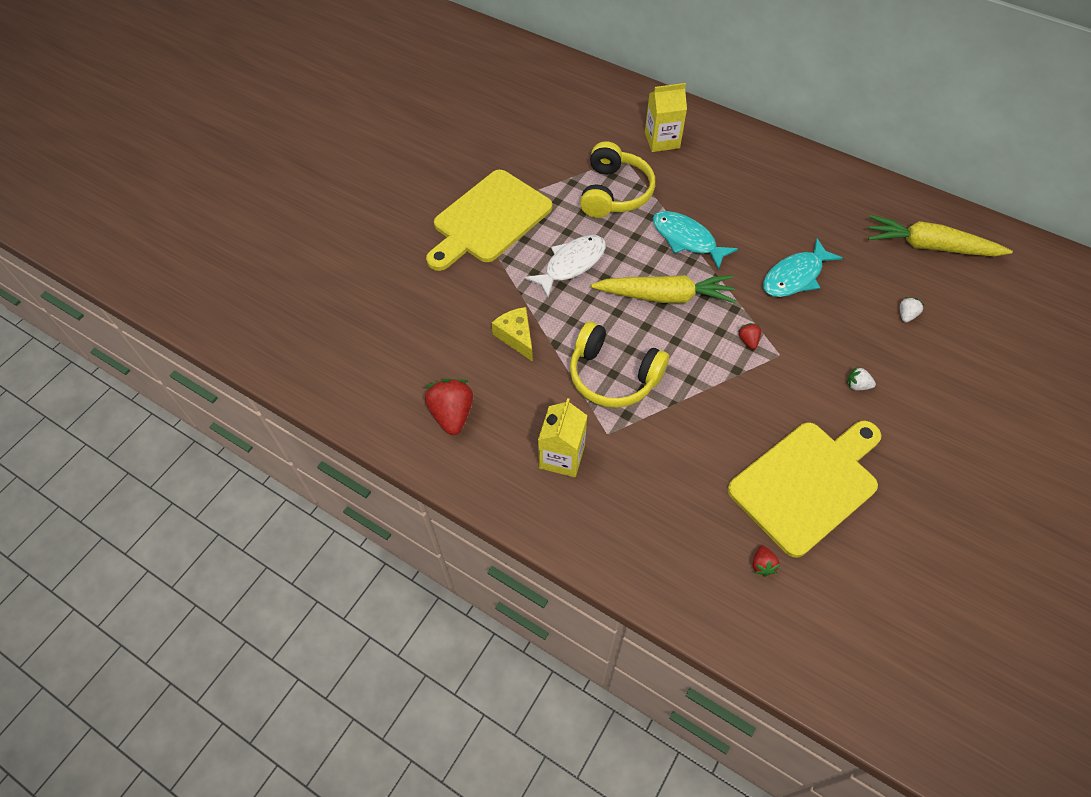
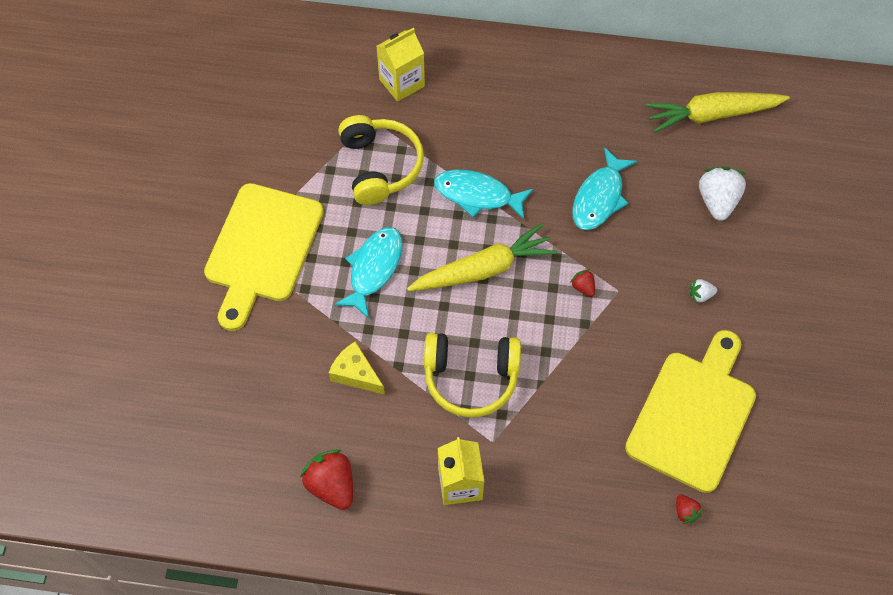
camera: 25 degrees left, 5 degrees up
white fish [525,235,606,298] -> turquoise fish [334,227,403,319]
white strawberry [900,297,925,323] -> white strawberry [699,167,746,221], size x2.03

